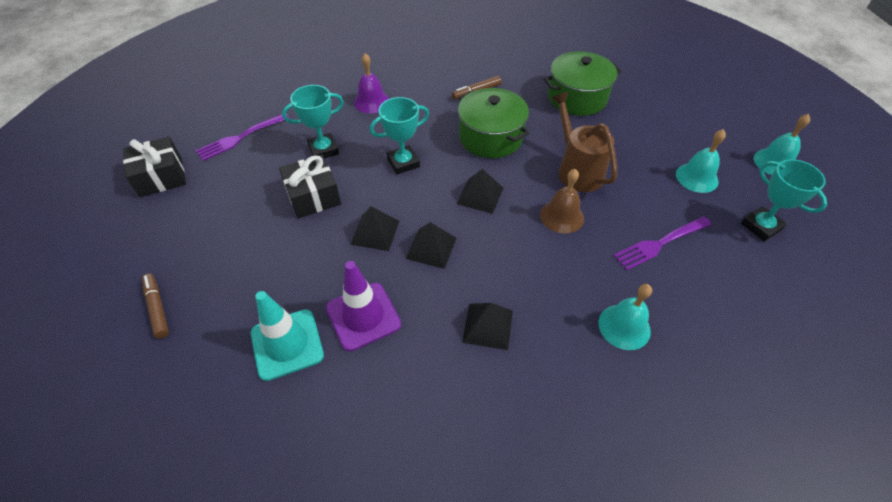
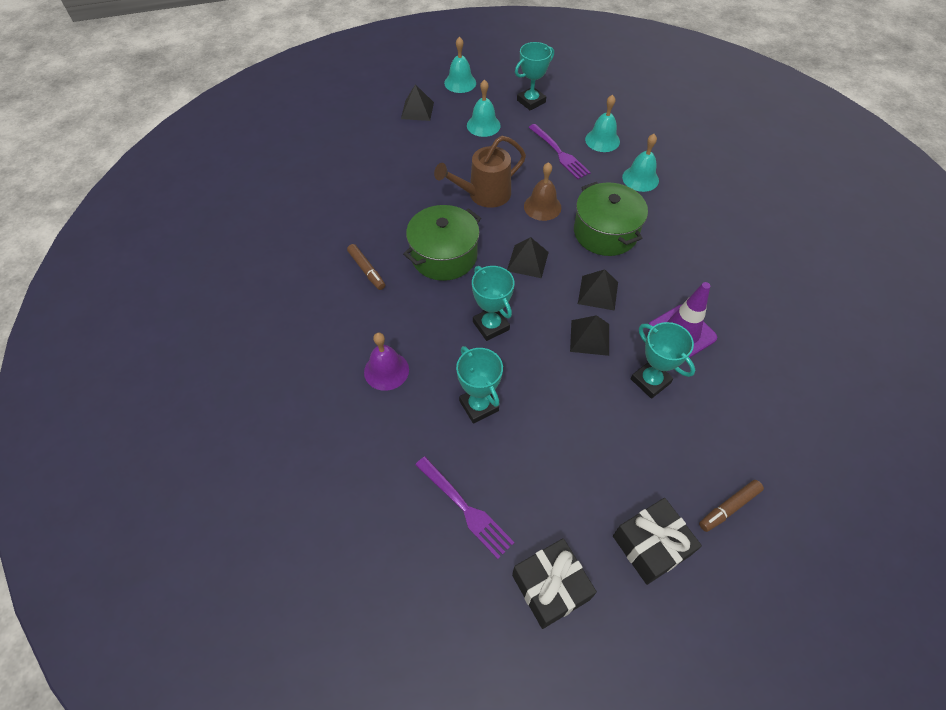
camera: 95 degrees left, 5 degrees up
turquoise traffic cone [251,291,324,381] -> none
black gift [279,155,341,218] -> black gift moved to [613,498,702,585]
black pyramid [462,303,513,350] -> black pyramid moved to [401,84,434,121]
green pot [543,51,622,116] -> green pot moved to [574,182,648,256]
none -> turquoise bell [585,94,620,152]
none -> turquoise trophy [631,322,695,399]

